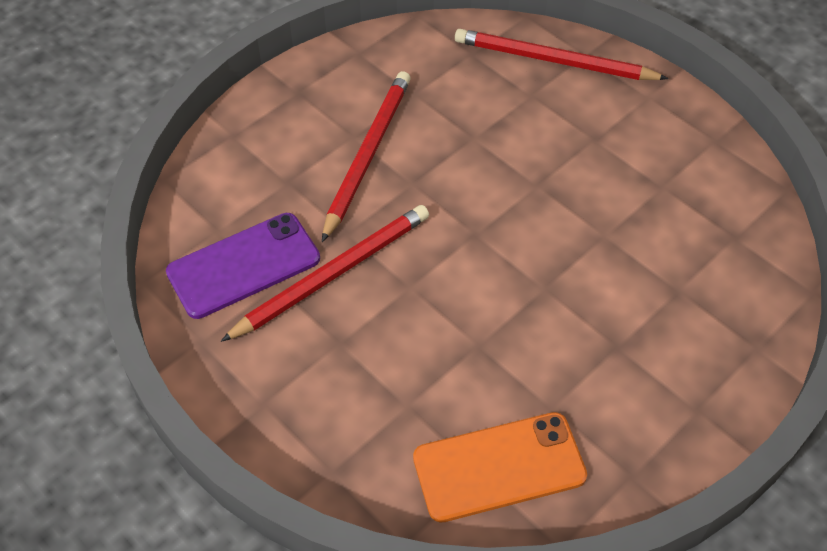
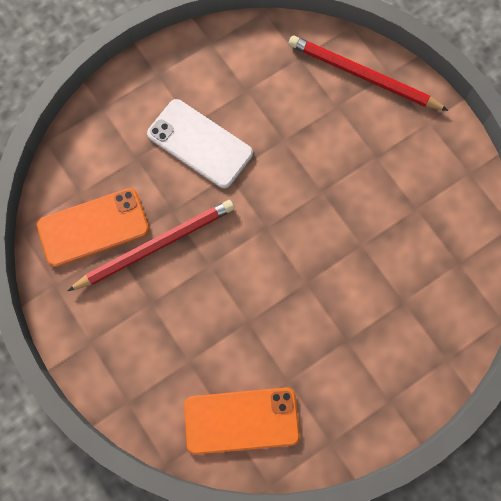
camera: 10 degrees right, 20 degrees up
purple phone [166,213,320,319] -> orange phone [37,188,149,267]
red pencil [322,71,411,242] -> white phone [147,99,253,188]

